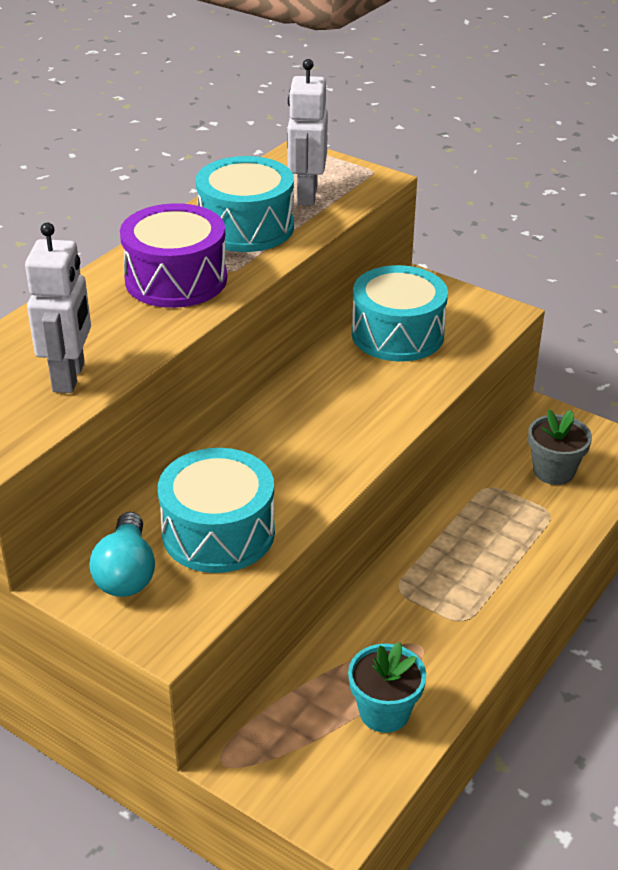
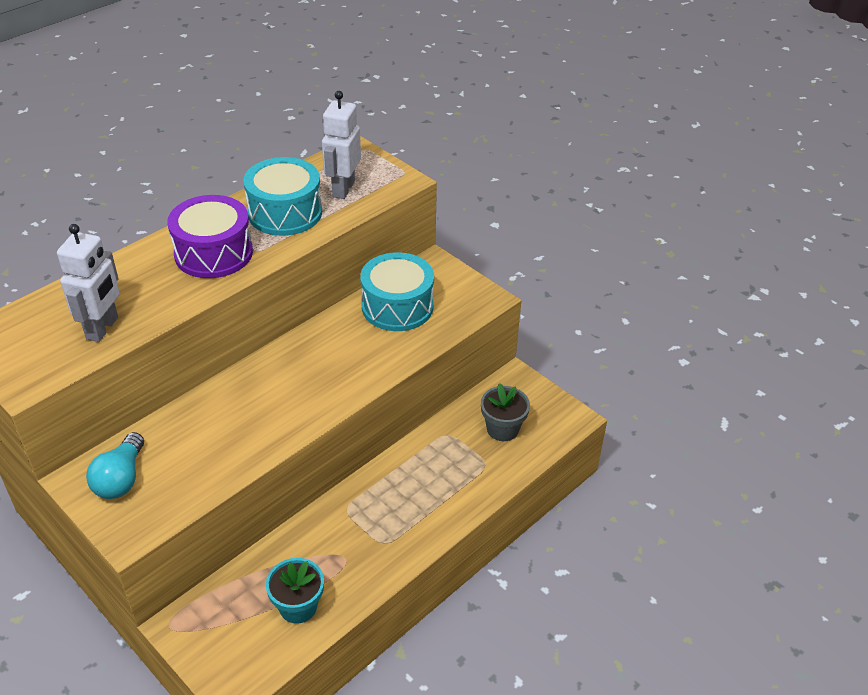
camera: 10 degrees right, 5 degrees up
turquoise drum [158,448,275,573] -> none

